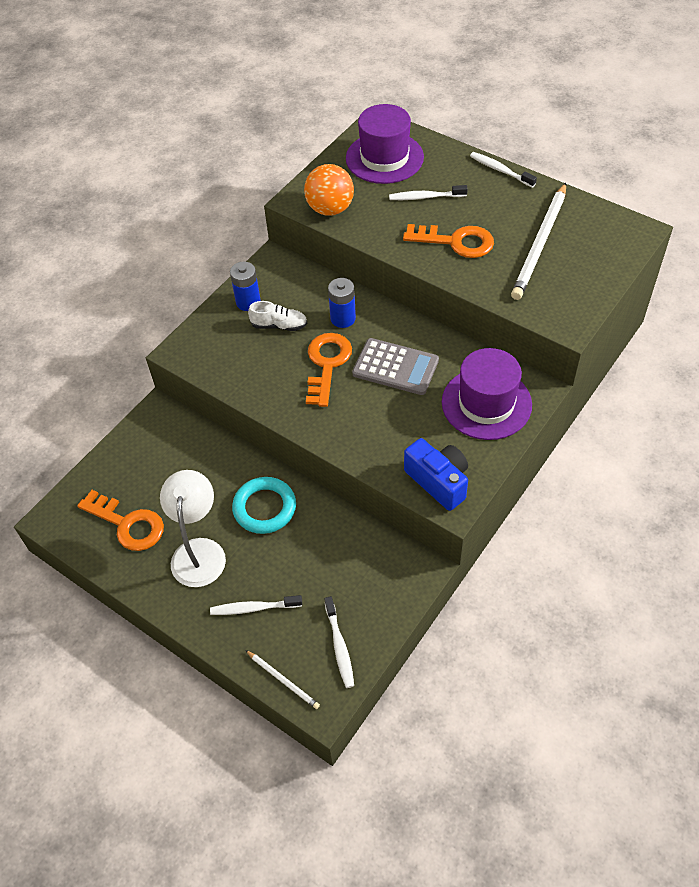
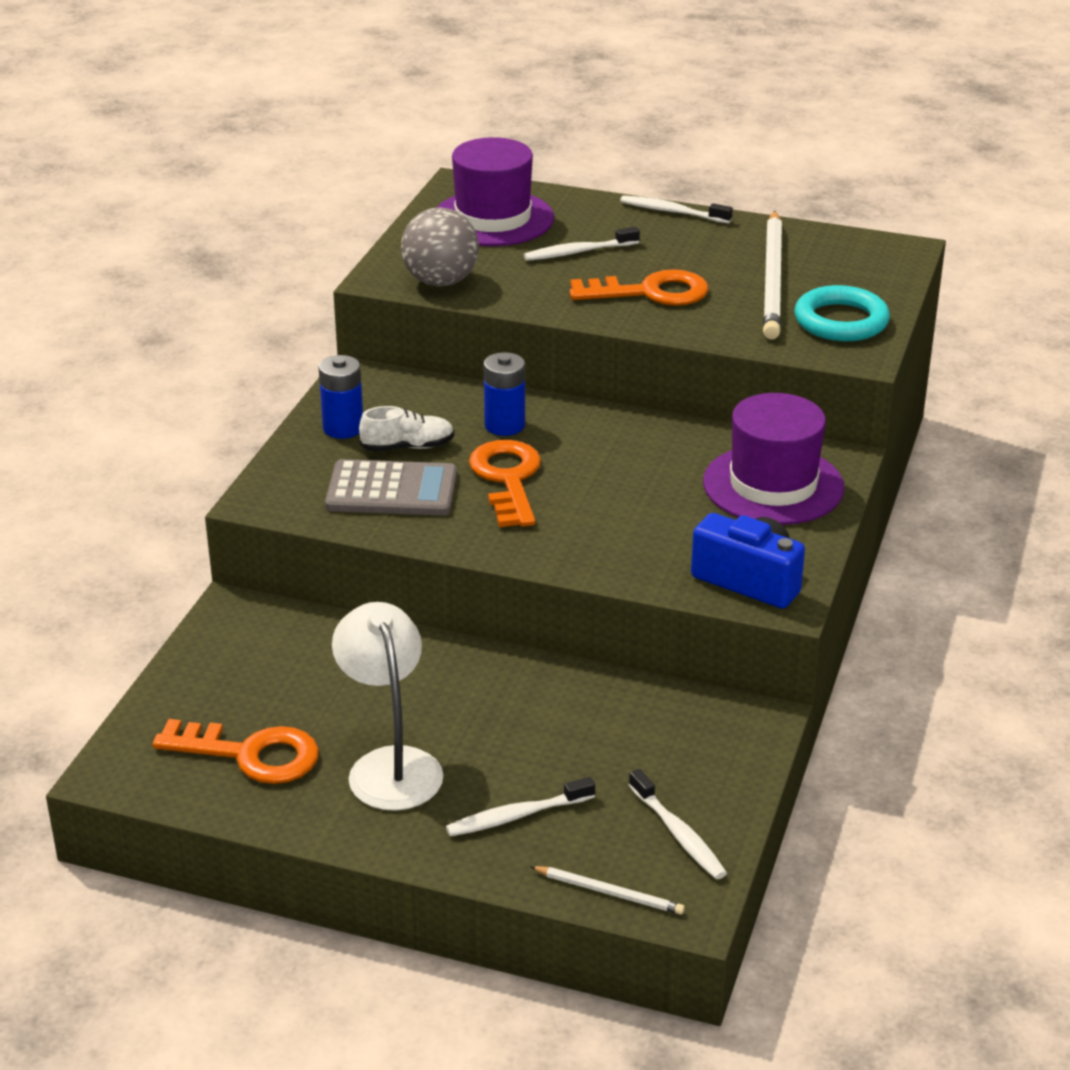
camera: 20 degrees left, 20 degrees down
turquoise ring [232,477,296,534] -> turquoise ring moved to [794,285,890,341]
orange ball [304,164,354,216] -> grey ball [401,207,479,286]
grey calculator [352,338,439,395] -> grey calculator moved to [325,459,457,516]

